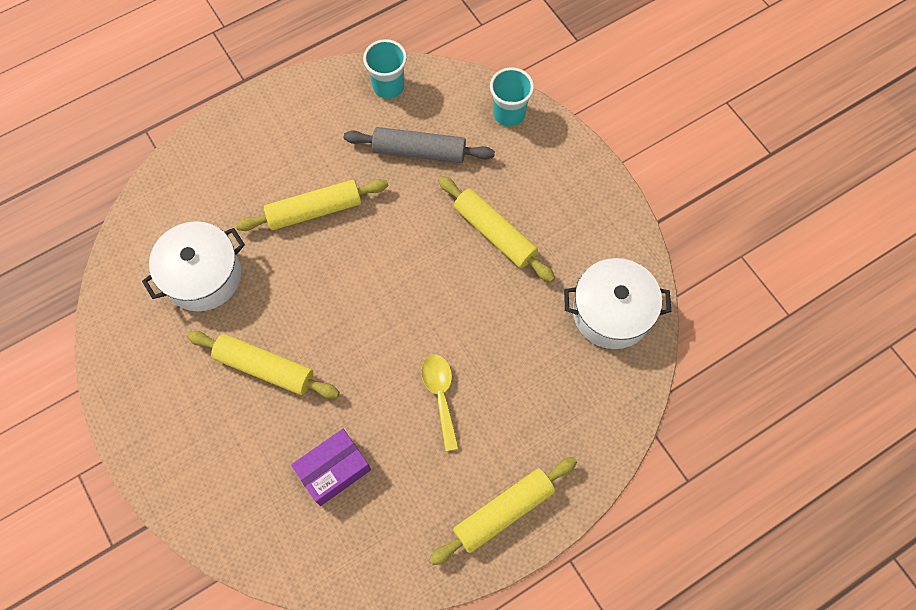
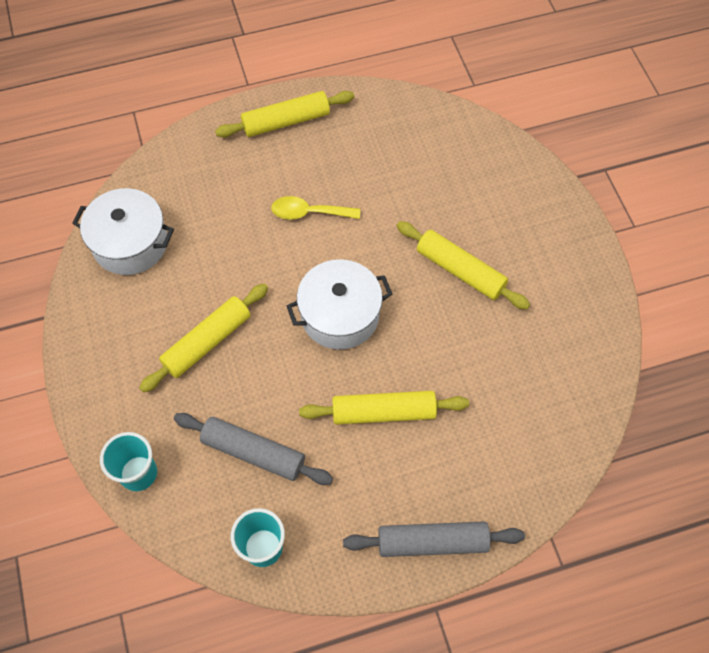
camera: 165 degrees left, 5 degrees down
white pot [142,221,245,311] -> white pot moved to [287,259,392,350]
purple box [291,429,371,506] -> none
yellow spoon [421,354,459,451] -> yellow spoon turned 90 degrees clockwise [271,196,360,220]
yellow rolling pin [438,176,555,282] -> yellow rolling pin turned 75 degrees clockwise [139,283,268,393]
none -> grey rolling pin [343,521,525,557]

